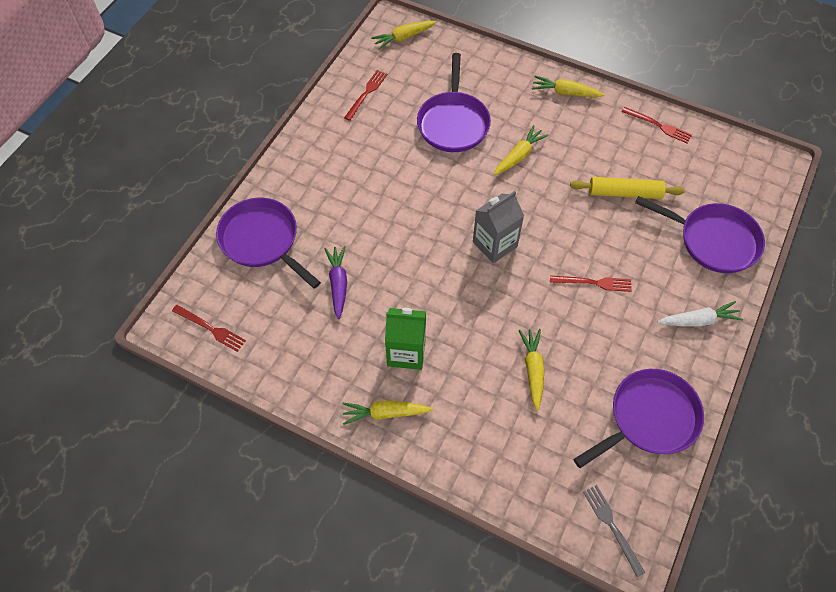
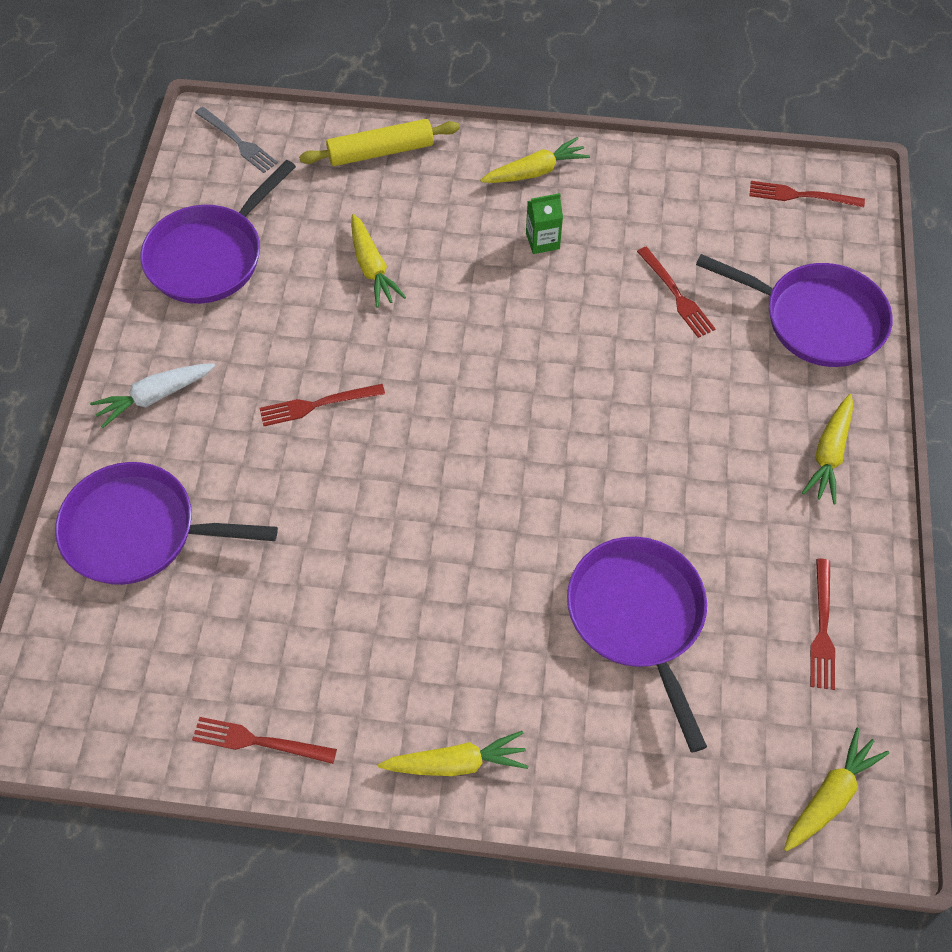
camera: 160 degrees right, 0 degrees up
purple carrot [324,246,347,319] -> red fork [637,247,715,338]
green carton [385,308,426,370] -> green carton [526,193,563,254], size x0.59
grey carton [473,191,524,263] -> none
yellow carrot [493,125,549,175] -> yellow carrot moved to [802,394,853,505]
yellow rolling pin [570,177,685,199] -> yellow rolling pin moved to [299,119,460,166]

